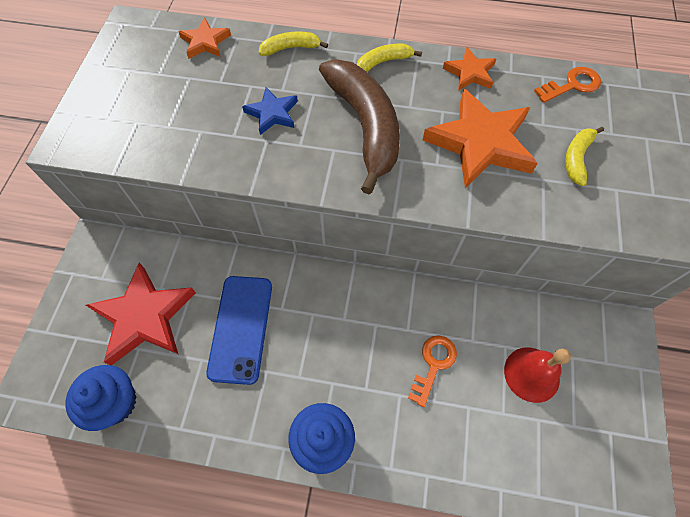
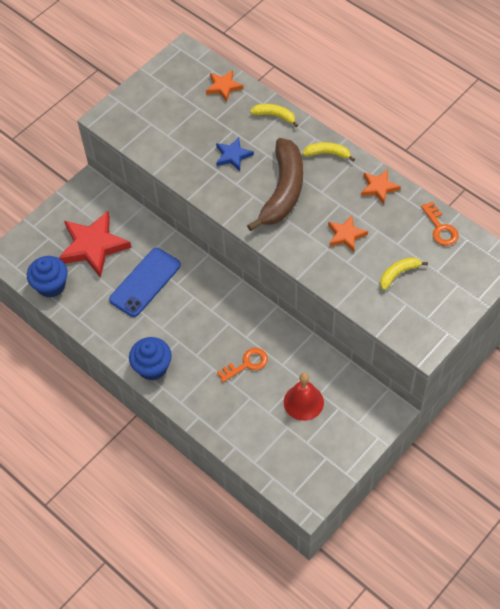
camera: 35 degrees right, 5 degrees down
orange star [423,89,538,188] -> orange star [328,215,368,252], size x0.52
orange key [534,67,601,103] -> orange key turned 60 degrees clockwise [421,201,459,246]

